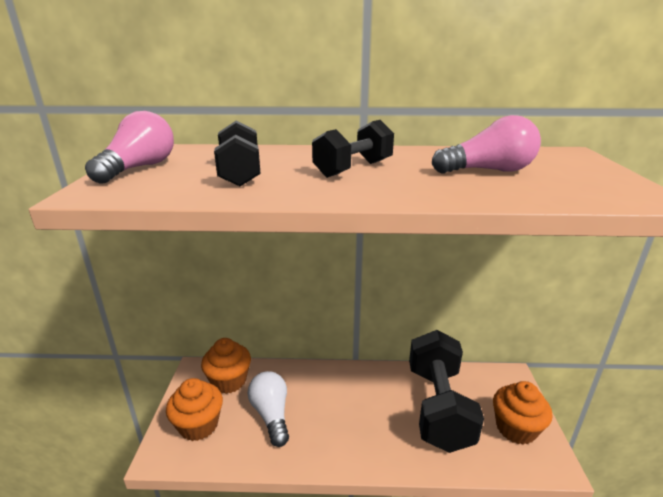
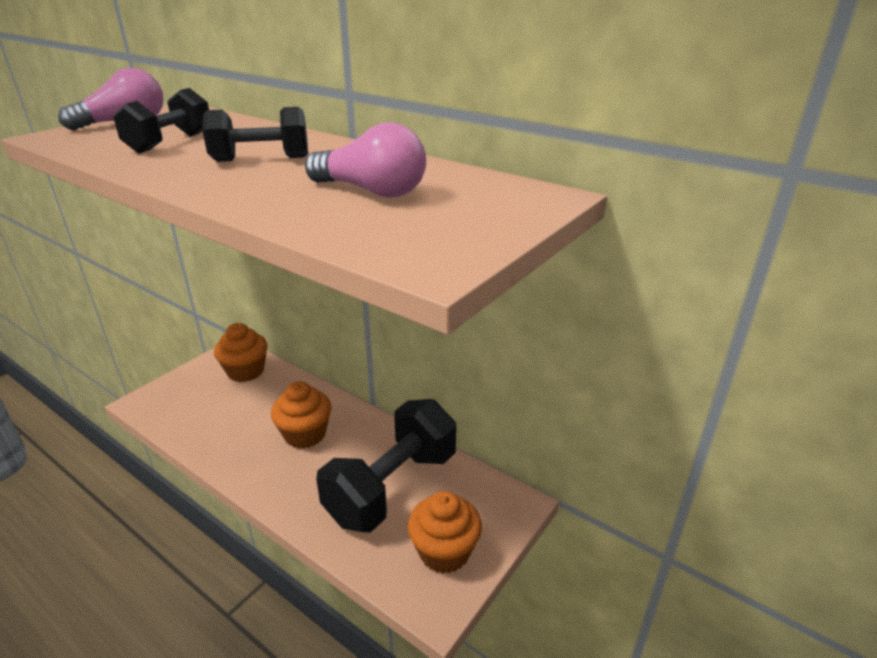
camera: 35 degrees right, 5 degrees up
orange cupcake [166,378,223,441] -> orange cupcake moved to [271,381,332,449]
white light bulb [247,371,289,447] -> none

